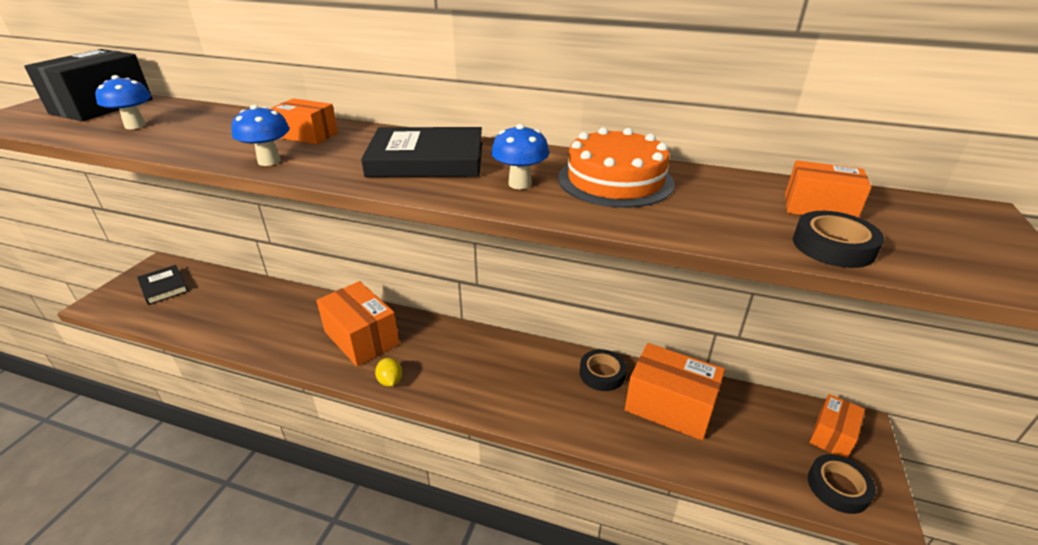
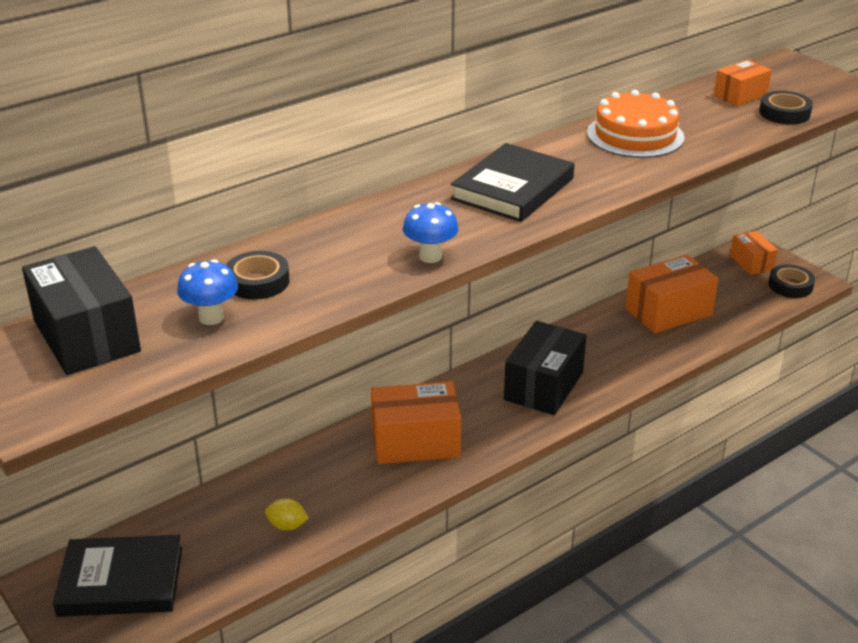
camera: 55 degrees left, 0 degrees up
black book [137,265,188,305] -> black book [53,535,182,617], size x1.54
orange box [270,98,338,144] -> none
yellow lemon [375,358,402,387] -> yellow lemon moved to [265,498,309,531]
blue mushroom [491,124,549,189] -> none
black tape [580,349,627,391] -> black tape moved to [226,251,290,299]
none -> black box [504,321,586,415]

